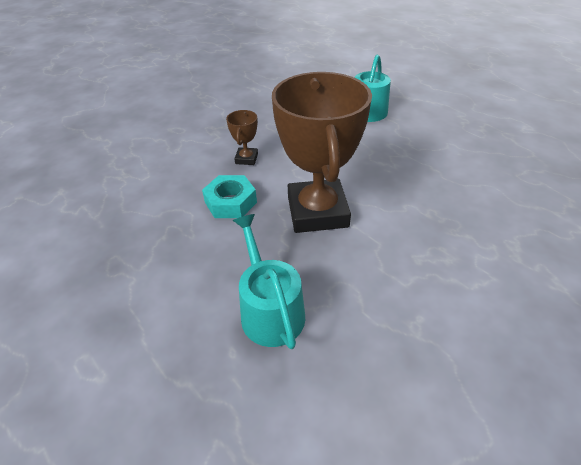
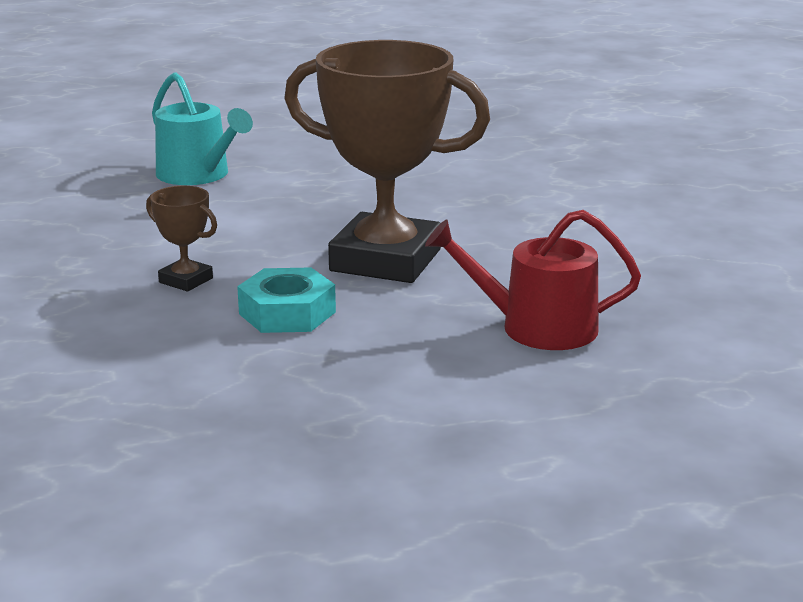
camera: 65 degrees left, 20 degrees down
turquoise watering can [233,214,305,349] -> red watering can [425,210,641,350]

